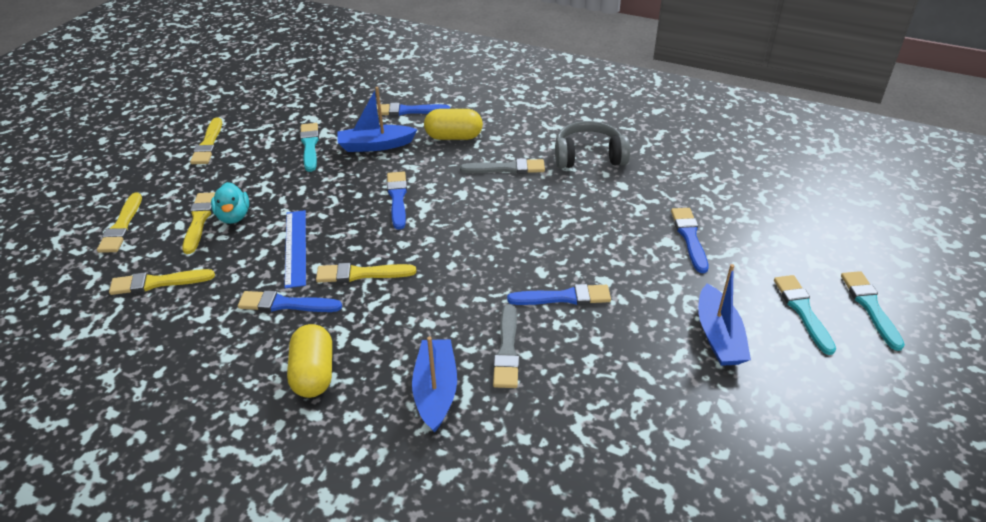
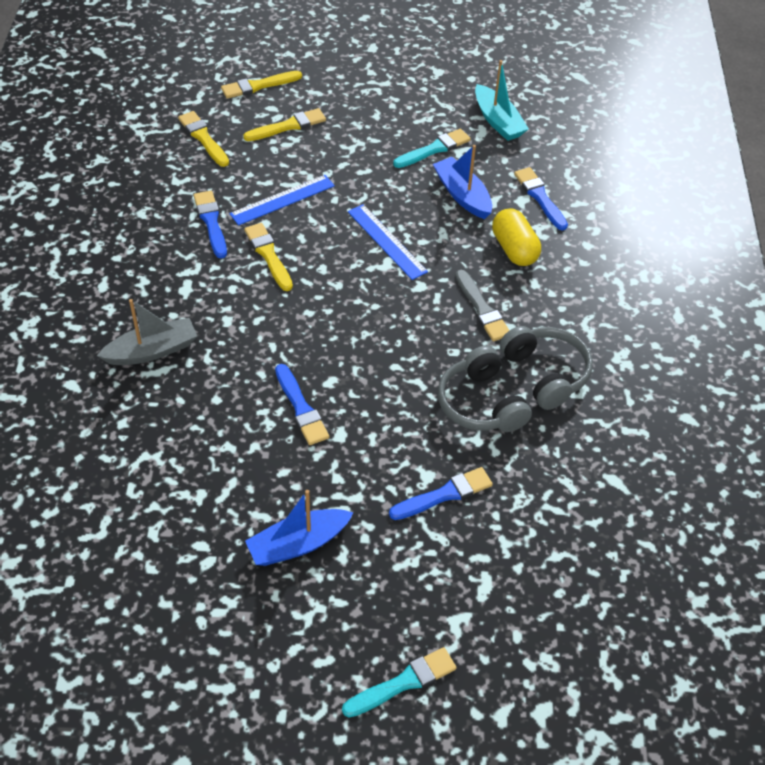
camera: 65 degrees right, 10 degrees up
yellow brush [190,117,222,164] -> none
turquoise duck [211,182,249,224] -> none
yellow capsule [287,324,332,398] -> none
blue brush [387,171,407,230] -> blue ruler [348,204,428,280]
blue boat [412,337,457,433] -> grey boat [97,299,197,365]
grey brush [493,304,519,388] -> none
turquoise brush [774,275,836,355] -> none
none -> grey headphones [438,346,532,432]
none -> turquoise boat [475,60,529,141]

